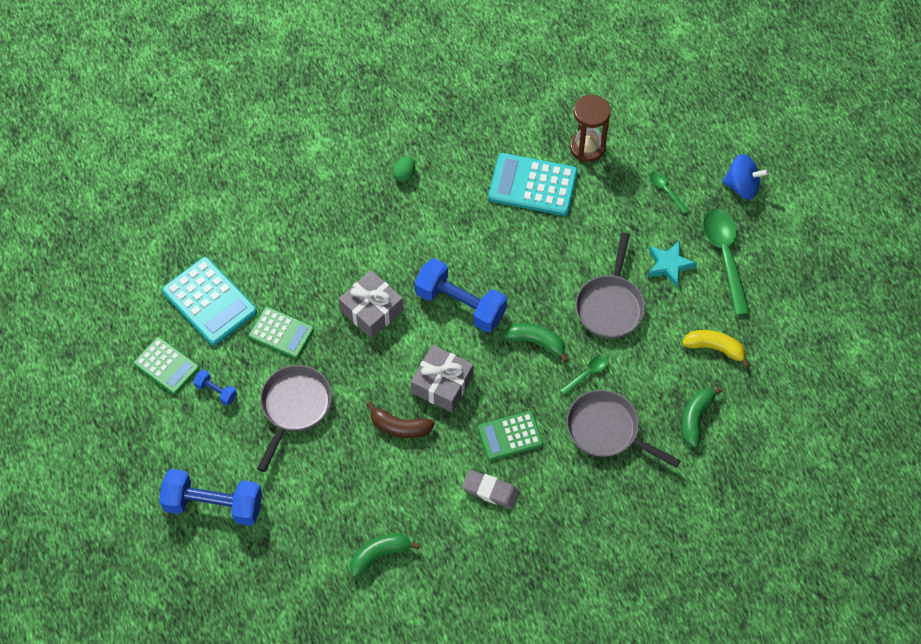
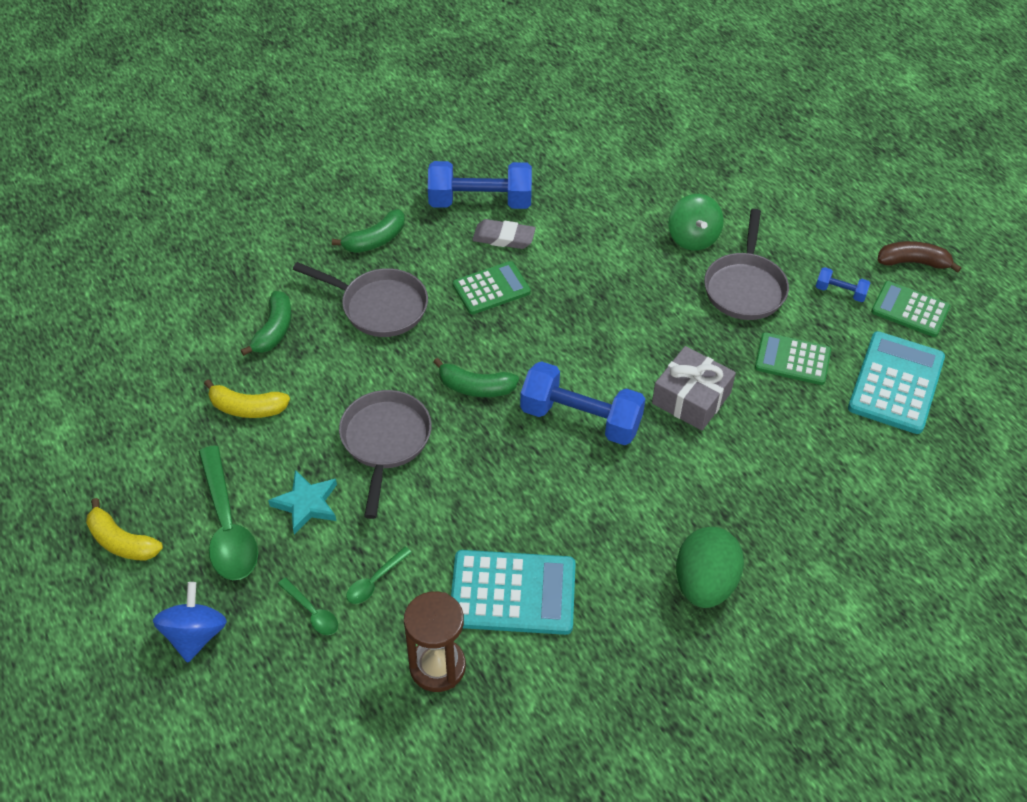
camera: 170 degrees right, 10 degrees down
blue dumbbell [159,469,262,526] -> blue dumbbell moved to [428,161,532,209]
turquoise calculator [162,257,257,346] -> turquoise calculator turned 75 degrees clockwise [848,331,945,434]
green banana [350,533,420,578] -> green banana moved to [332,209,405,253]
brown banana [366,401,435,438] -> brown banana moved to [878,241,961,273]
green egg [393,156,415,182] -> green egg [676,527,744,608], size x2.07
grey gift [411,345,474,412] -> none
green spoon [560,356,609,396] -> green spoon moved to [346,547,412,604]
blue spinning top [722,154,769,200] -> blue spinning top turned 90 degrees clockwise [153,582,227,663]
none -> yellow banana [86,498,163,561]
none -> green spinning top [668,194,724,251]

